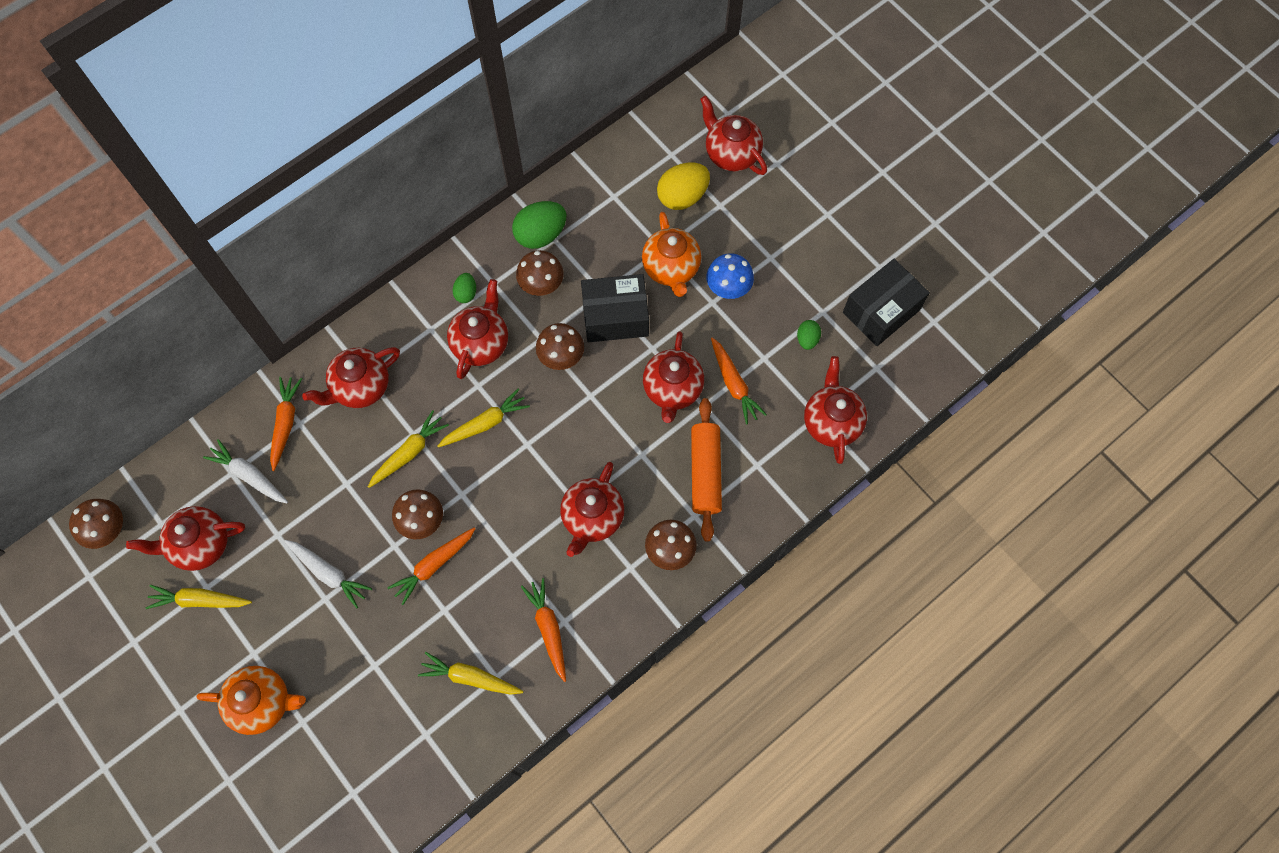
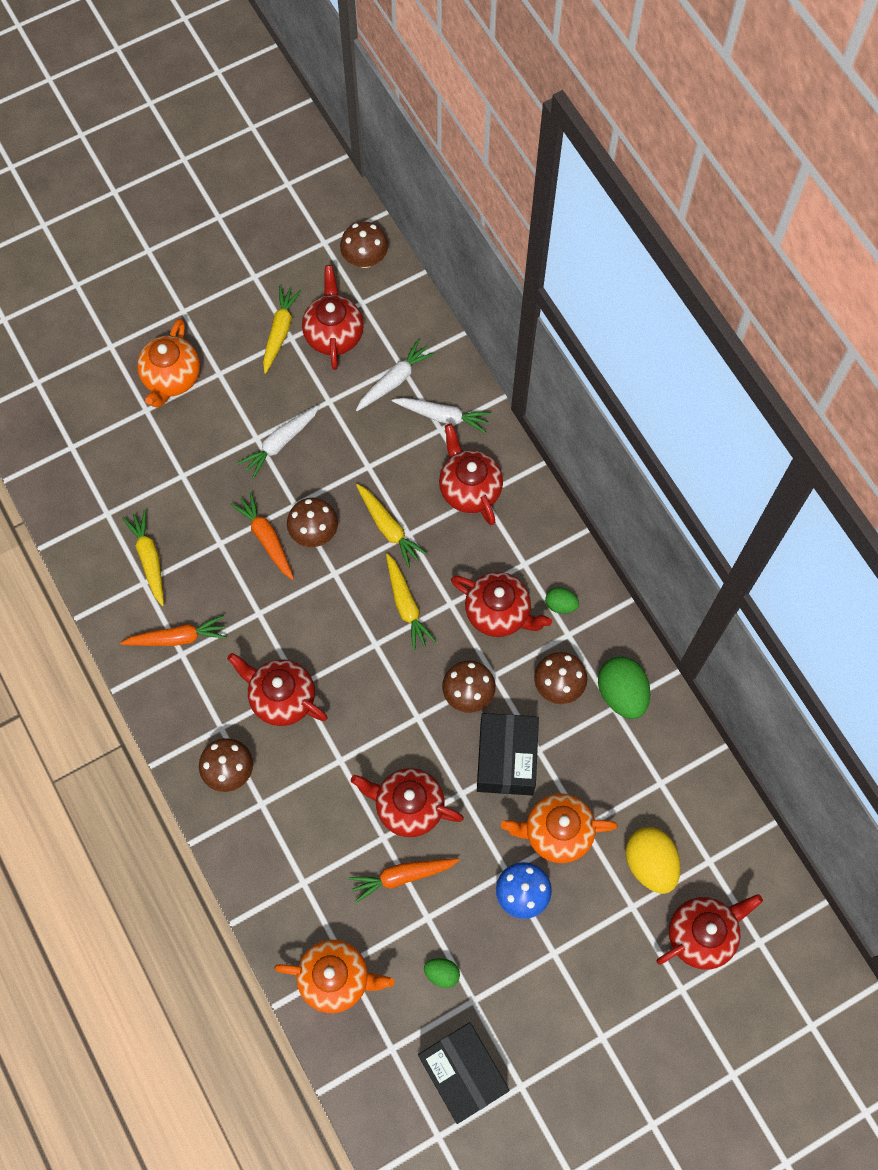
camera: 100 degrees right, 0 degrees up
orange carrot [270,377,302,471] -> white carrot [392,398,491,433]
yellow carrot [418,652,523,695] -> yellow carrot turned 45 degrees counterclockwise [122,510,164,606]
orange rolling pin [691,398,722,542] -> none
red teapot [804,356,867,464] -> orange teapot [274,940,394,1013]

